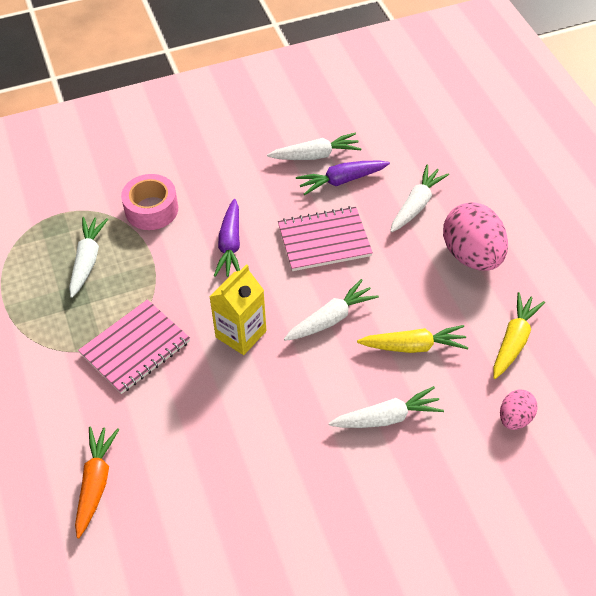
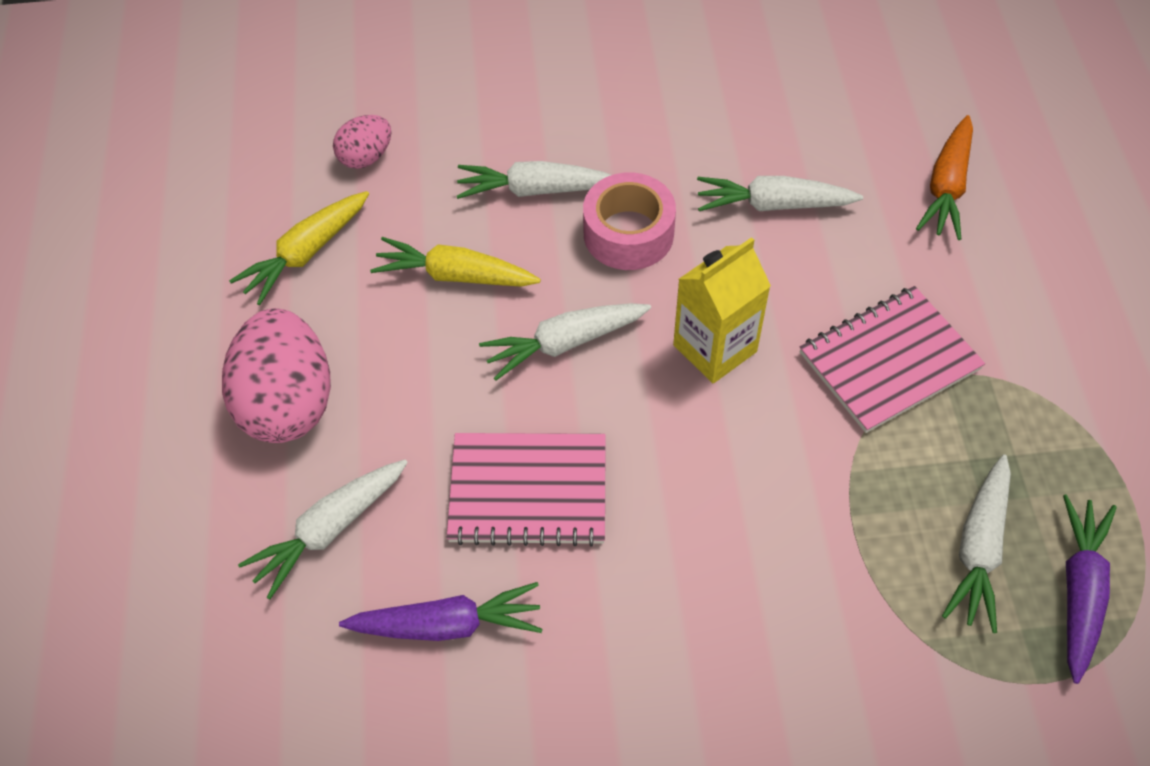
camera: 165 degrees left, 5 degrees up
pink tape [121,174,178,230] -> pink tape moved to [583,172,676,270]
purple carrot [214,199,240,277] -> purple carrot moved to [1063,494,1117,684]
white carrot [267,133,362,160] -> white carrot moved to [697,176,863,211]

